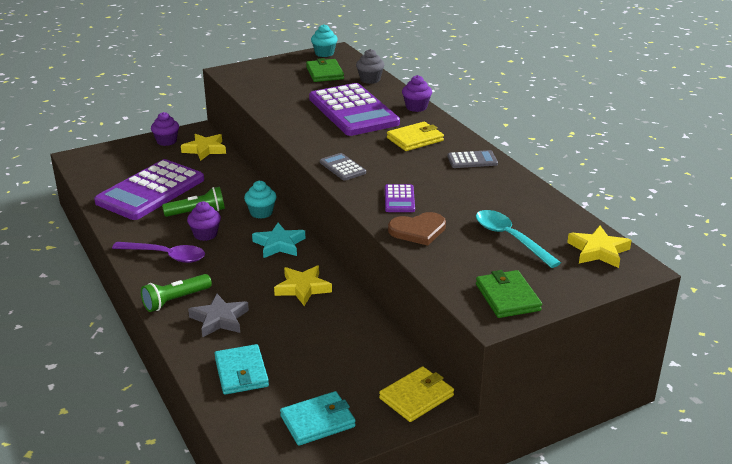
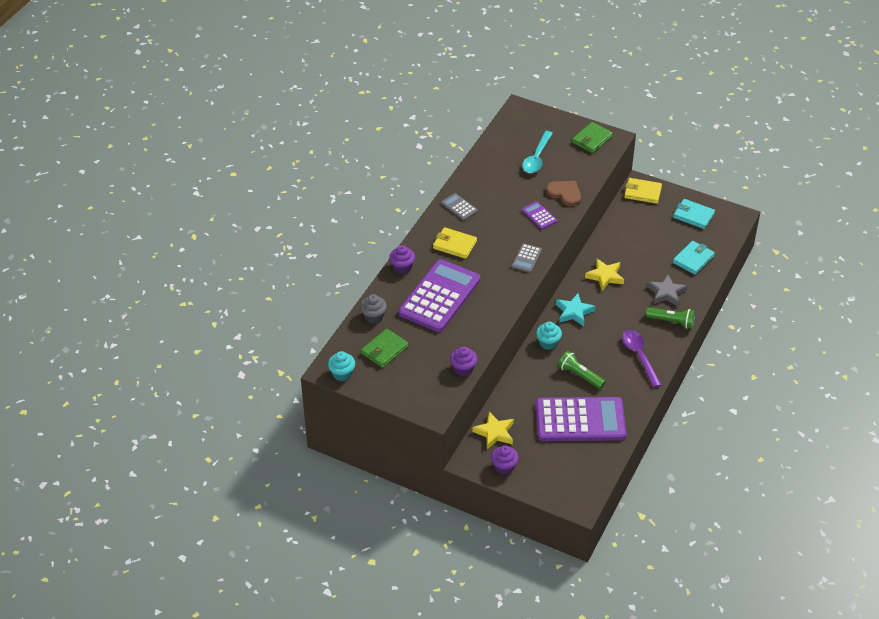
camera: 125 degrees left, 15 degrees up
purple cupcake [187,202,221,241] -> purple cupcake moved to [450,346,477,376]
purple calculator [385,184,415,212] -> purple calculator turned 90 degrees counterclockwise [522,202,557,230]
yellow star [567,226,632,268] -> none

